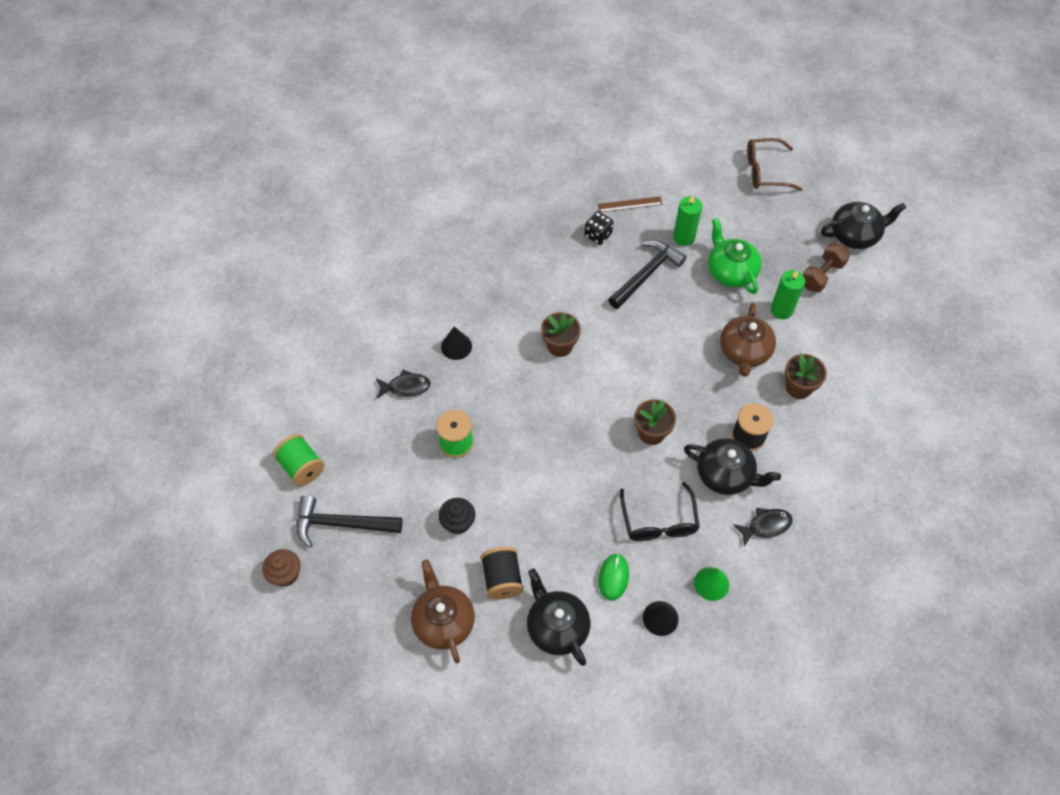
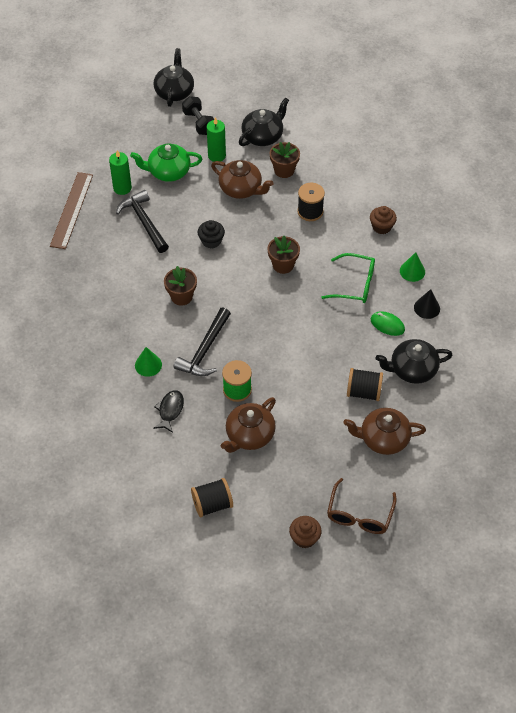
camera: 70 degrees left, 5 degrees down
green spool [273,434,324,486] -> black spool [191,478,233,517]
black hammer [297,495,402,547] -> black hammer moved to [174,308,231,376]
black cupcake [439,498,475,534] -> black cupcake moved to [198,220,225,249]
black cone [441,326,472,360] -> green cone [135,347,162,377]
black dice [584,211,614,245] -> none
brown ruler [598,196,663,212] -> brown ruler [50,172,93,249], size x1.79
black glasses [620,482,700,541] -> green glasses [321,253,375,303]
black teapot [684,438,781,495] -> black teapot moved to [239,98,289,146]
black fish [733,508,793,546] -> brown cupcake [370,206,397,234]
brown glasses [747,138,803,191] -> brown glasses moved to [327,478,397,534]
brown dumbbell [802,243,850,292] -> black dumbbell [182,96,214,135]
none -> brown teapot [221,397,276,453]

